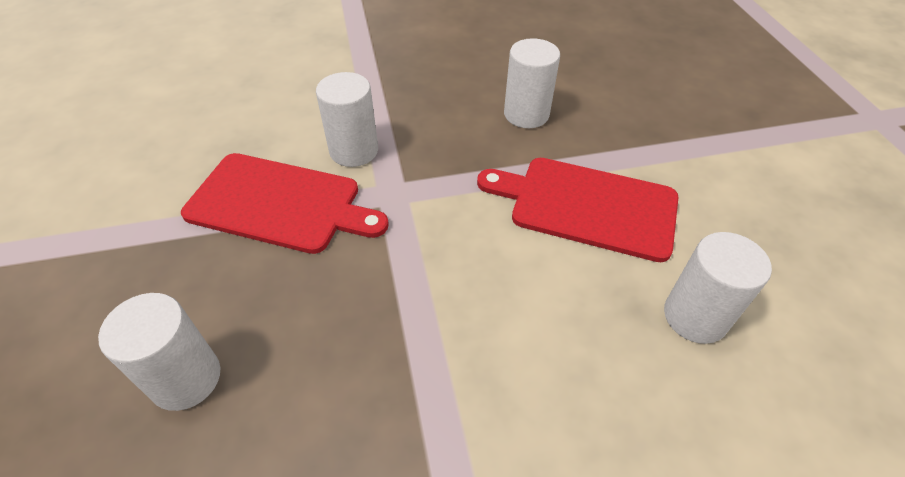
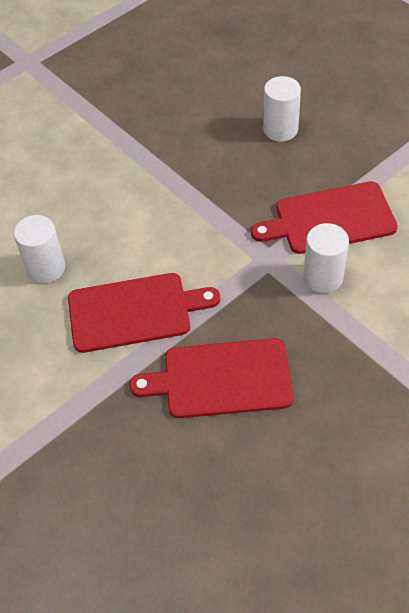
camera: 155 degrees right, 5 degrees up
white cylinder [504,38,560,128] -> red cutting board [129,338,294,418]

